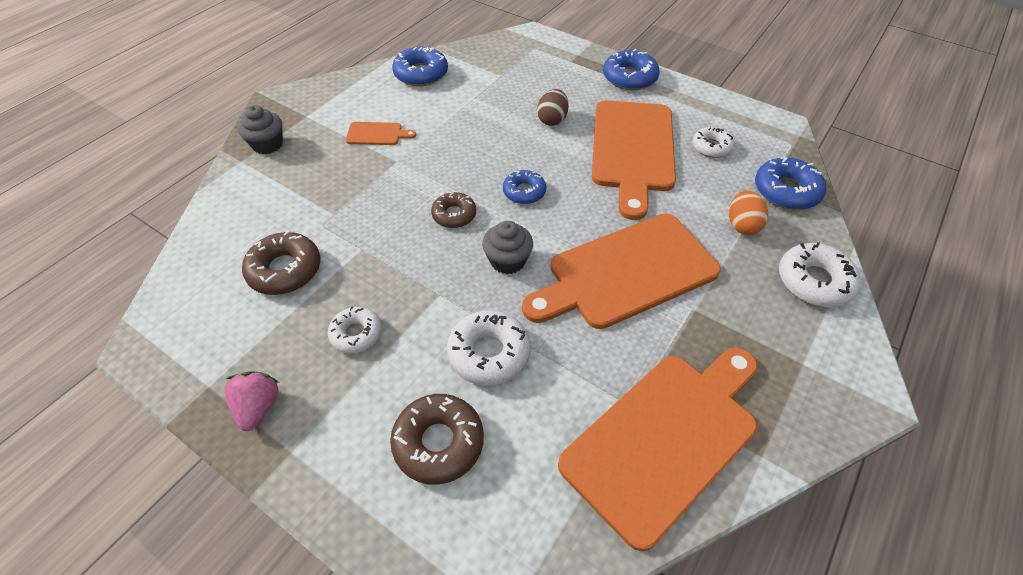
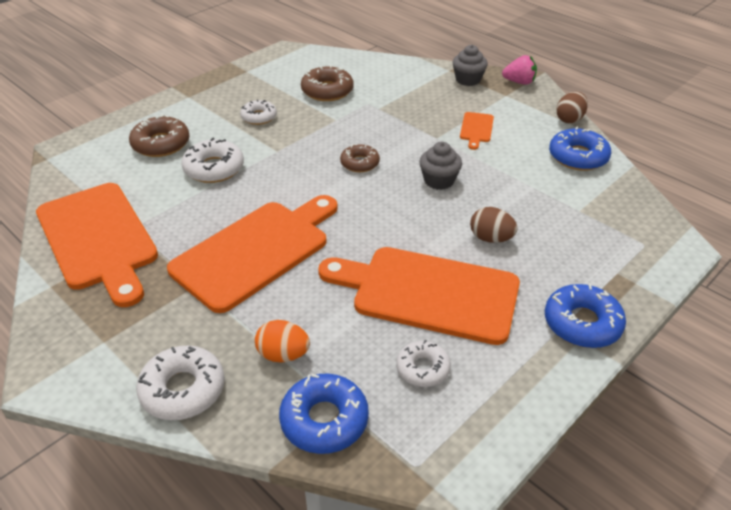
camera: 100 degrees right, 10 degrees down
pink strawberry [224,371,279,431] -> pink strawberry moved to [502,55,537,85]
grey cupcake [482,221,533,274] -> grey cupcake moved to [419,142,462,190]
blue donut [503,170,546,204] -> none
orange cutting board [522,214,721,329] -> orange cutting board turned 60 degrees clockwise [167,195,338,313]
none -> brown egg [556,92,588,123]

